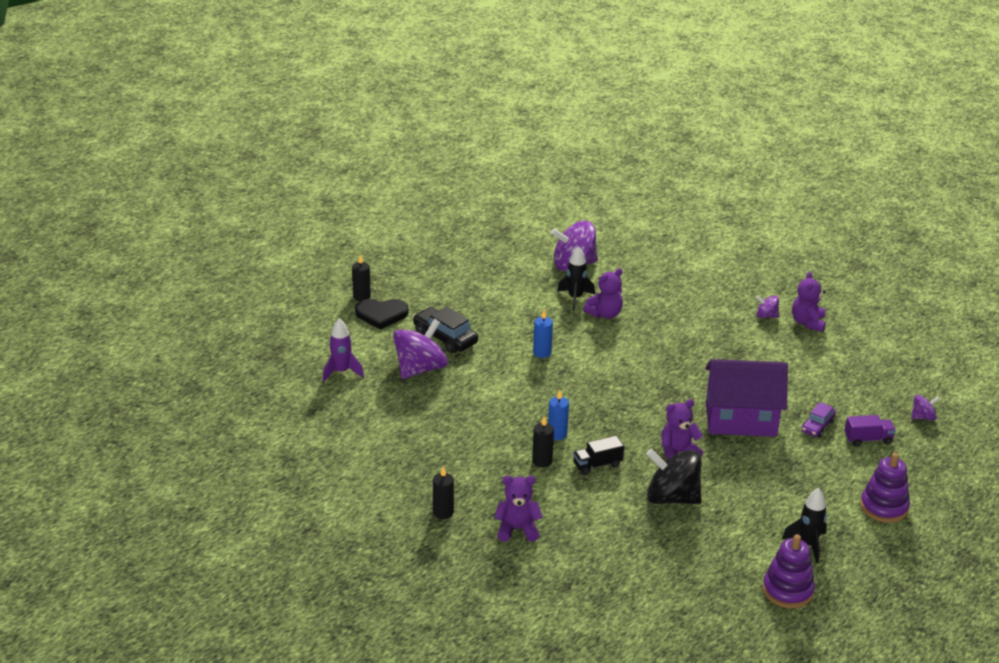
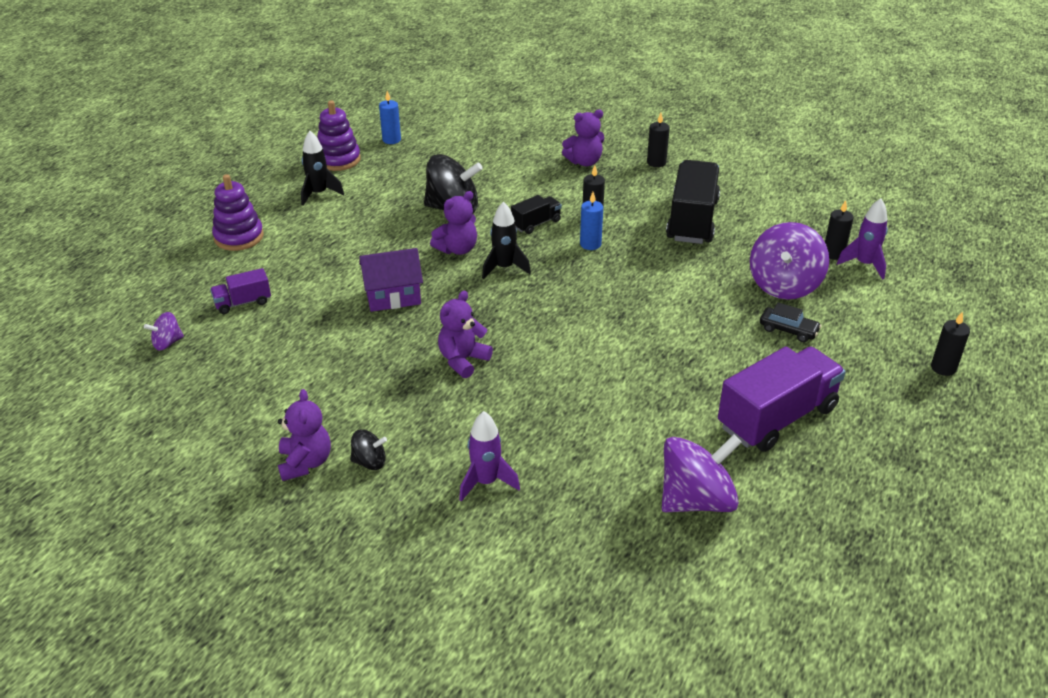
camera: 165 degrees right, 5 degrees up
black heart [355,299,409,330] -> none
black car [413,307,478,354] -> black car [760,302,821,342], size x0.62
blue candle [533,310,553,358] -> blue candle moved to [379,91,401,144]
black rocket [557,246,595,311] -> black rocket moved to [482,202,531,279]
purple teddy bear [583,268,623,319] -> purple teddy bear moved to [438,291,493,378]
purple house [705,359,788,437] -> purple house [359,248,423,312], size x0.63
purple spinning top [756,295,779,318] -> black spinning top [350,429,387,470]
purple car [801,402,836,437] -> none
none -> purple rocket [459,411,520,502]
none -> black truck [666,160,720,244]
none -> purple truck [718,347,846,452]
none -> black candle [825,200,854,260]

